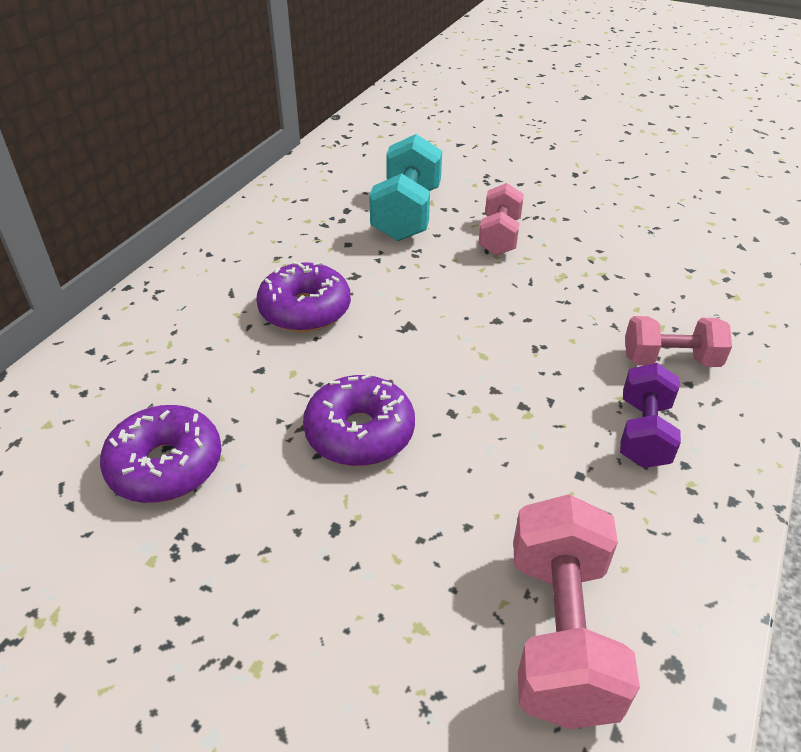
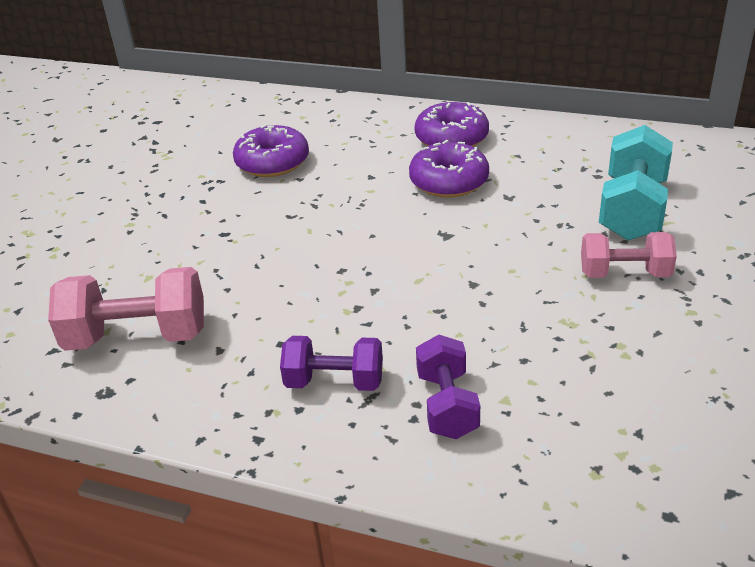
camera: 85 degrees right, 5 degrees down
purple donut [303,373,415,466] -> purple donut moved to [415,102,489,147]
turquoise dumbbell [369,134,442,241] -> turquoise dumbbell turned 75 degrees counterclockwise [599,125,673,241]
pink dumbbell [625,316,732,367] -> purple dumbbell [416,335,480,439]

